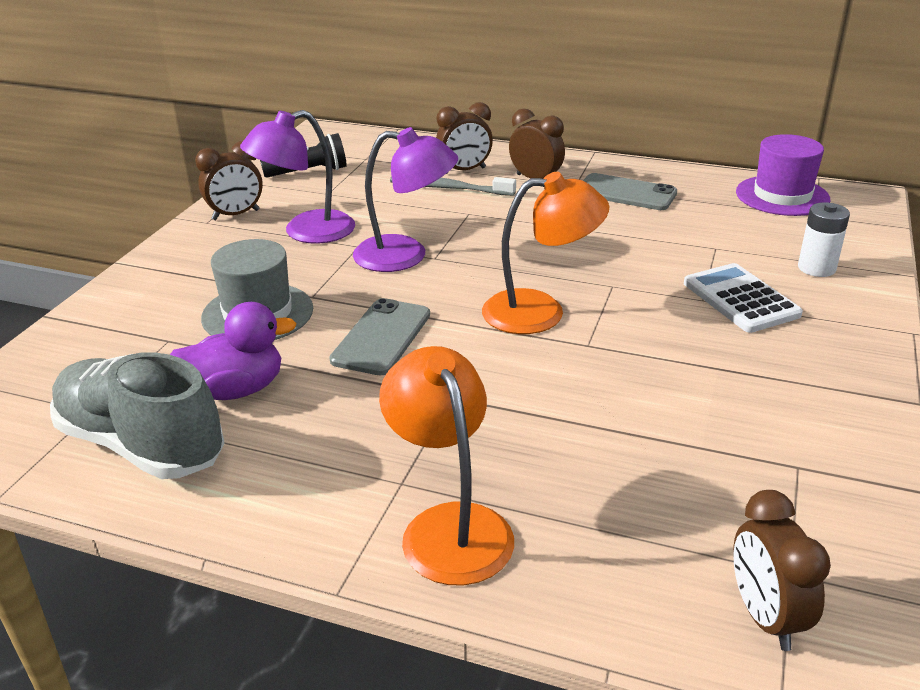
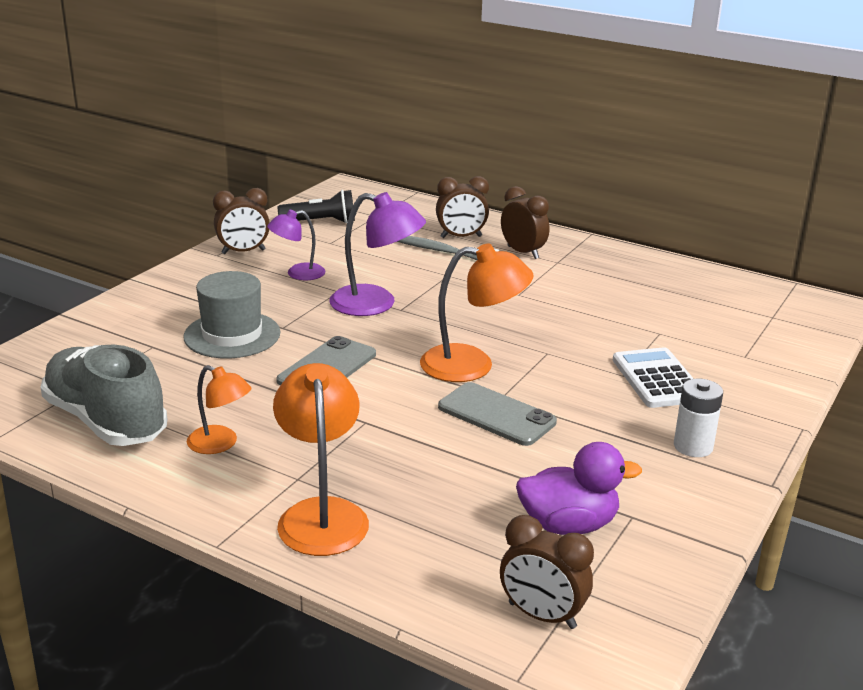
camera: 10 degrees right, 5 degrees down
purple duck [170,302,297,400] -> purple duck moved to [516,442,642,535]
purple lamp [240,110,355,244] -> purple lamp [267,210,326,280], size x0.61
grey phone [583,173,677,210] -> grey phone moved to [438,382,557,446]
brown clock [733,490,831,651] -> brown clock turned 60 degrees counterclockwise [500,515,594,629]
purple hat [736,134,830,216] -> none
white battery [798,202,850,277] -> white battery moved to [674,379,723,457]
none -> orange lamp [187,365,252,454]

